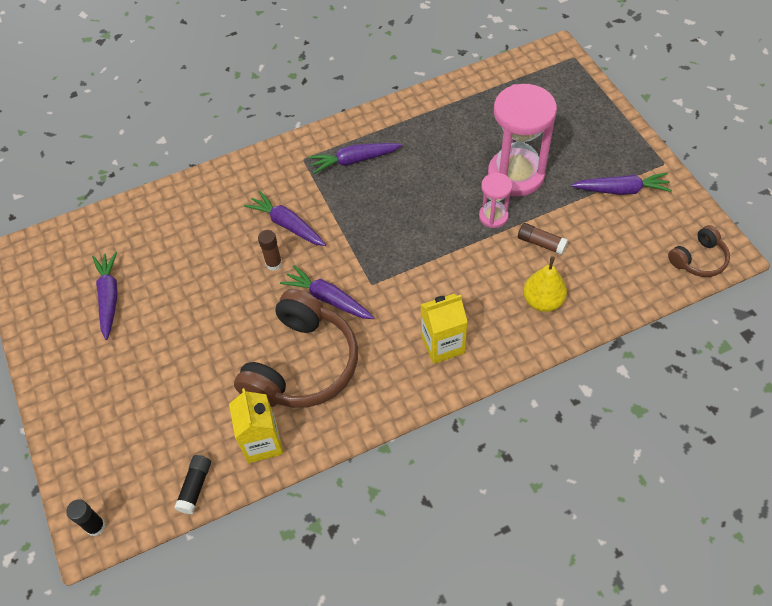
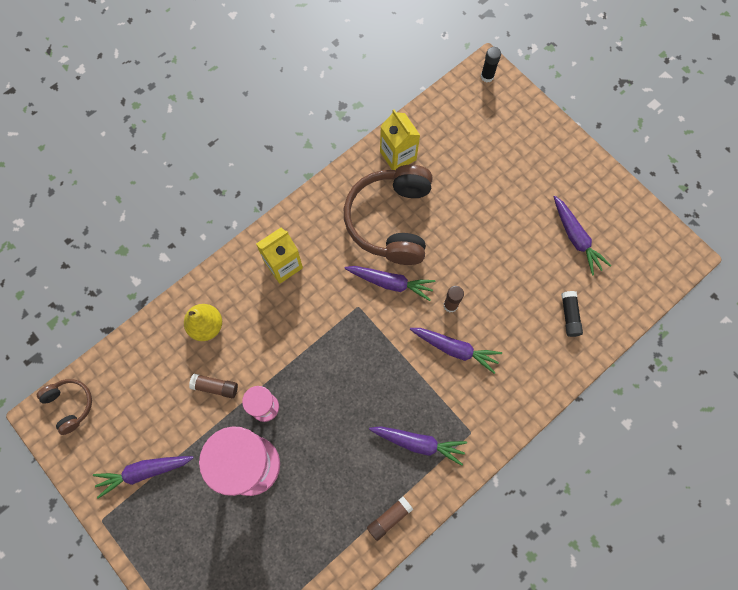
camera: 160 degrees right, 15 degrees up
black glue stick [174,455,211,514] -> black glue stick moved to [561,291,583,337]
purple carrot [308,143,402,174] -> purple carrot turned 45 degrees clockwise [369,426,467,466]
brown headphones [668,225,730,277] -> brown headphones turned 105 degrees clockwise [37,379,92,435]
none -> brown glue stick [367,496,413,541]

